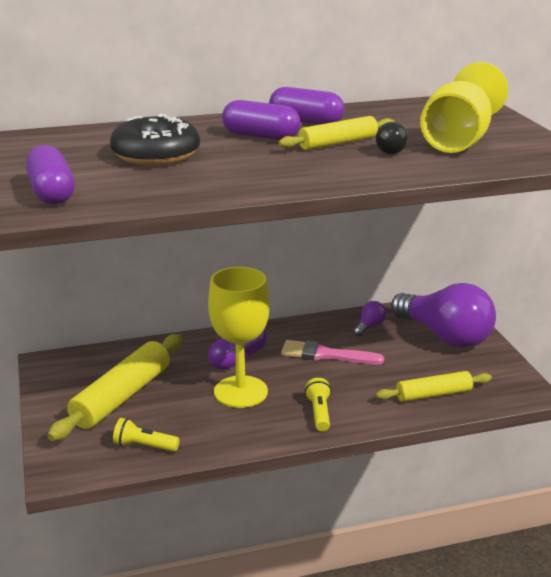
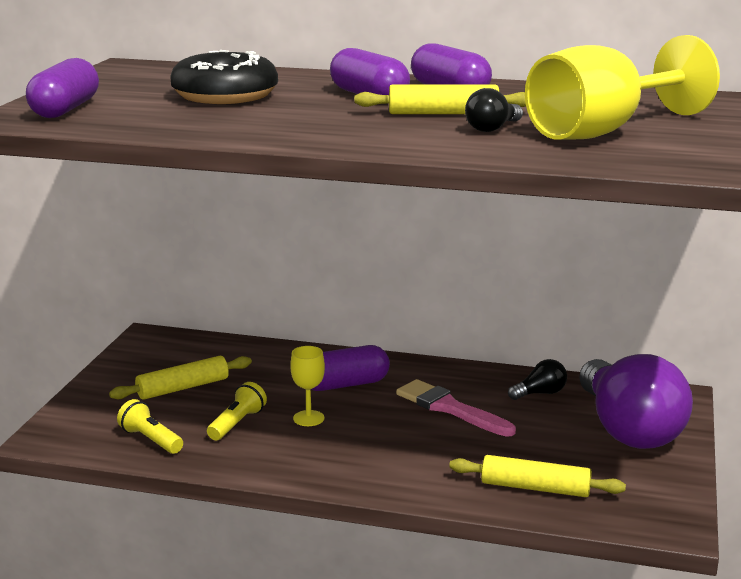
camera: 30 degrees right, 5 degrees down
yellow rolling pin [47,334,183,441] -> yellow rolling pin [109,356,252,400], size x0.61
yellow goblet [208,267,270,408] -> yellow goblet [290,346,325,426], size x0.45
yellow flashlight [305,378,331,432] -> yellow flashlight moved to [207,382,267,440]
purple light bulb [353,301,387,337] -> black light bulb [508,359,567,400]

